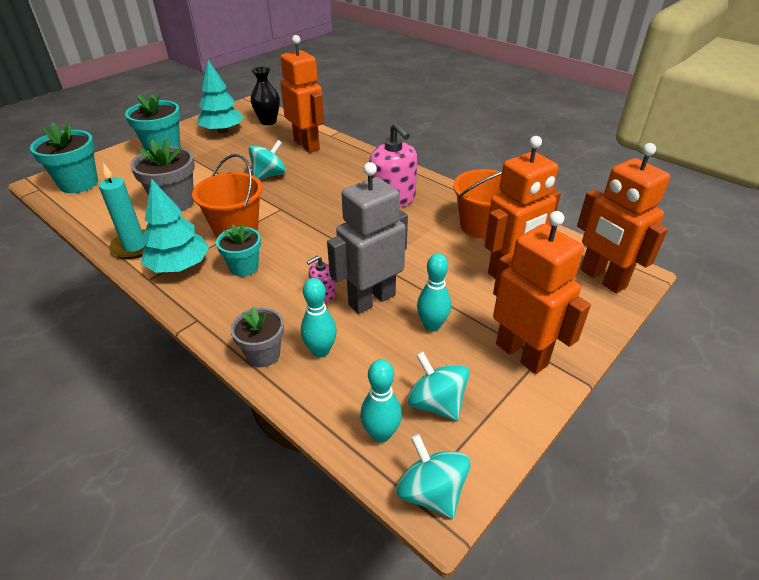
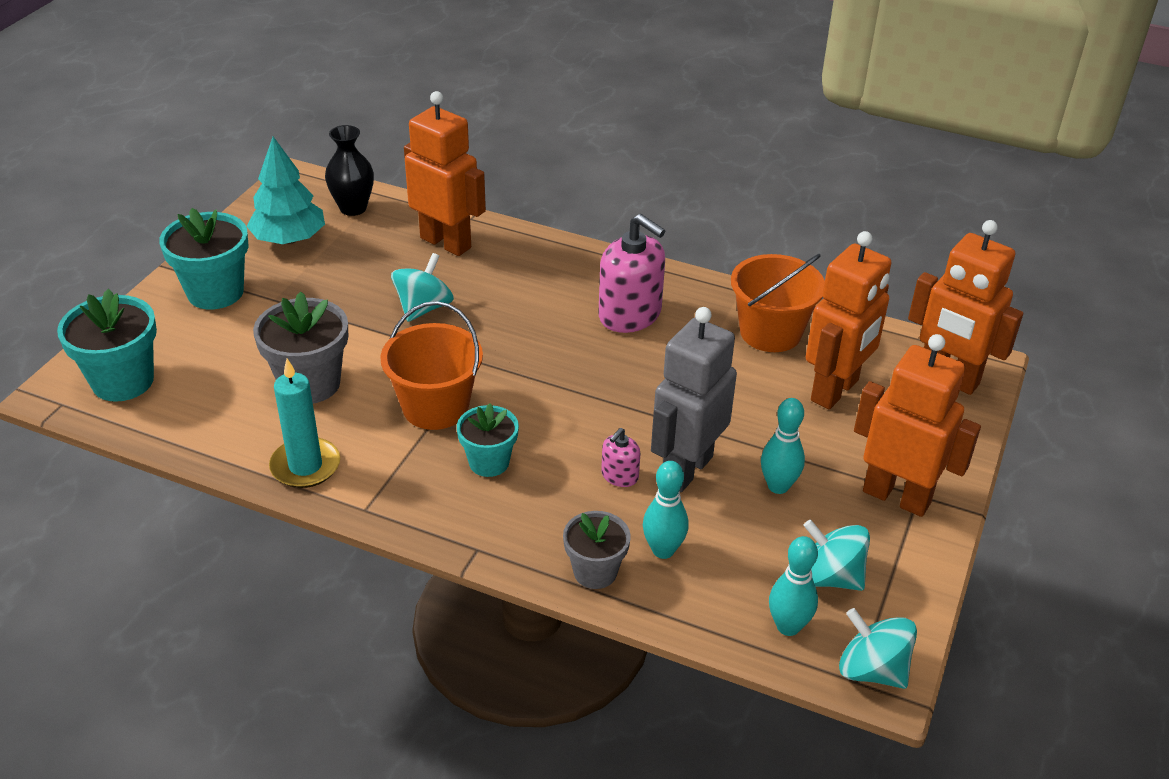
camera: 20 degrees left, 0 degrees up
turquoise tree [141,179,209,273] -> none

